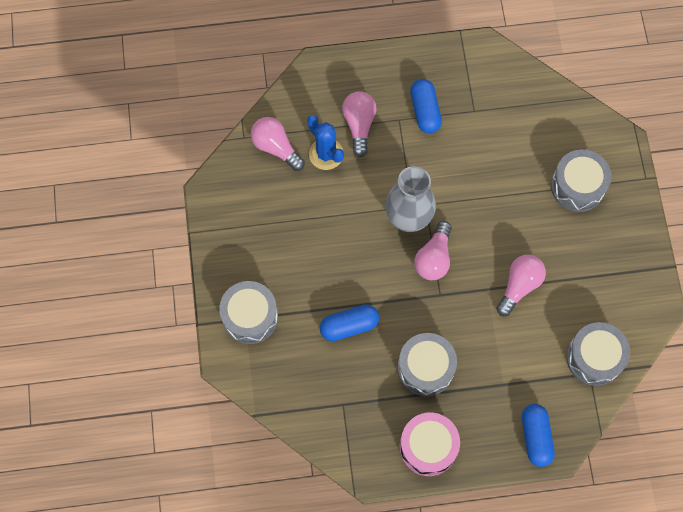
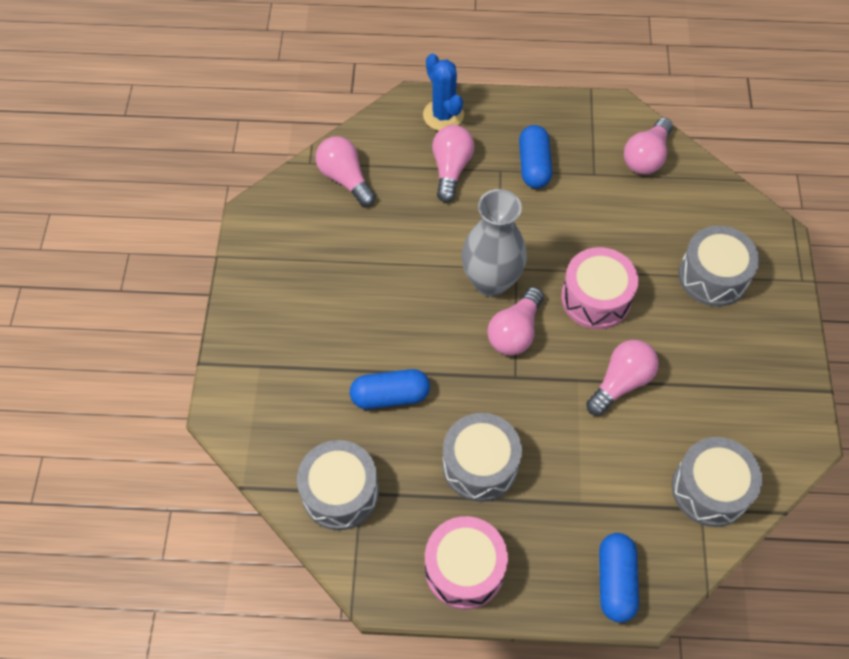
camera: 10 degrees right, 10 degrees down
grey drum [219,281,278,344] -> grey drum moved to [297,440,379,530]
blue cactus [307,115,344,170] -> blue cactus moved to [423,54,464,131]
none -> pink drum [561,247,638,329]
none -> pink light bulb [624,118,673,174]

